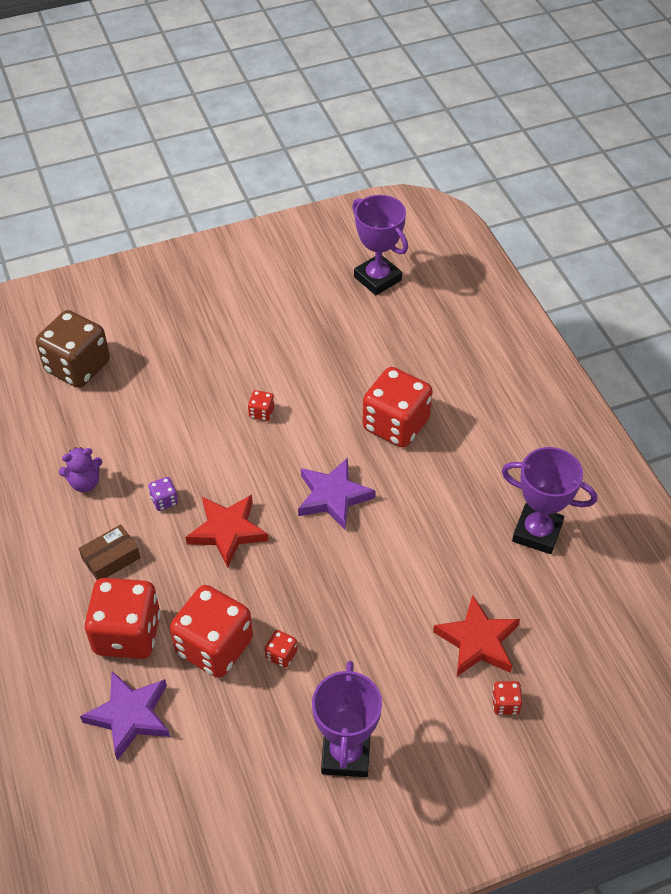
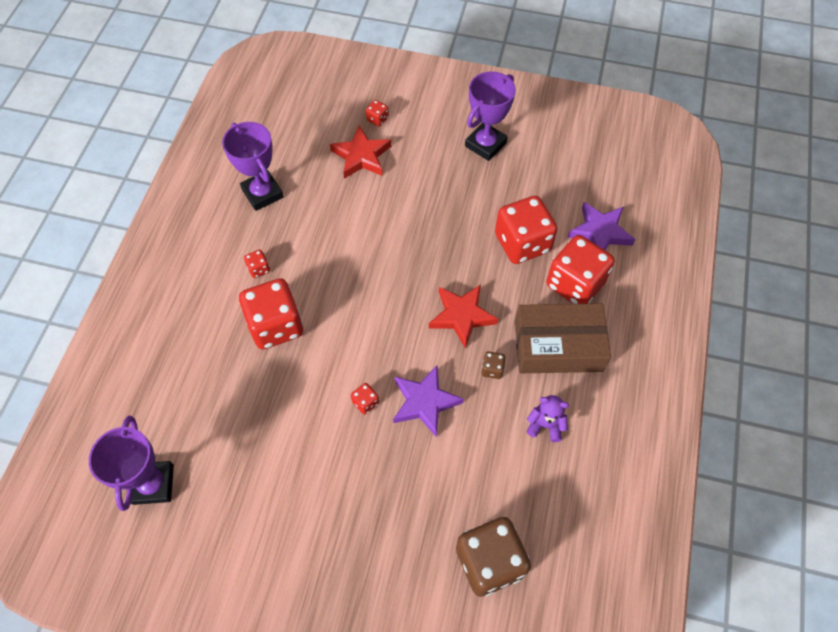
camera: 145 degrees left, 10 degrees up
brown box [79,524,141,580] -> brown box [515,303,611,373], size x2.03
purple dice [148,477,178,511] -> brown dice [481,351,506,379]
red dice [265,630,297,668] -> red dice moved to [244,250,270,278]
purple star [298,458,376,530] -> purple star moved to [393,365,464,438]

